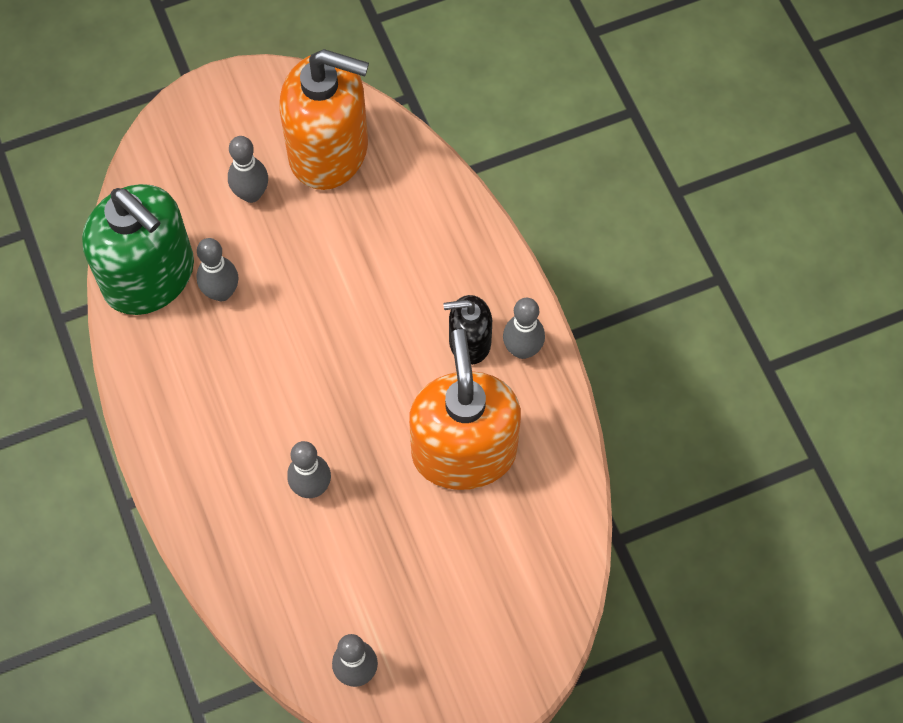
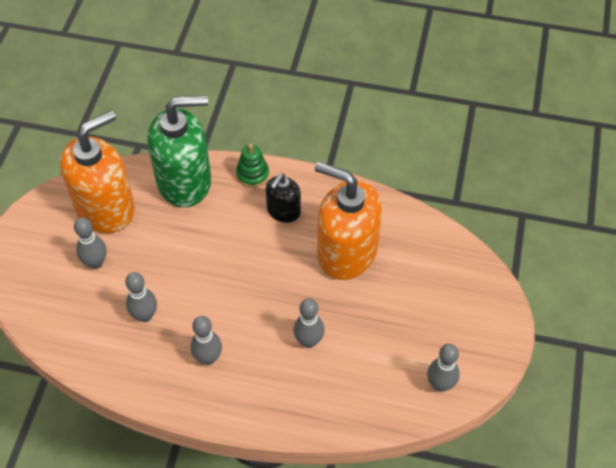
camera: 55 degrees left, 10 degrees down
green soap dispenser [82,184,194,315] -> green soap dispenser moved to [147,95,211,207]
grey bowling pin [503,298,545,359] -> grey bowling pin moved to [190,316,222,365]
none -> green stacking toy [236,144,269,188]

